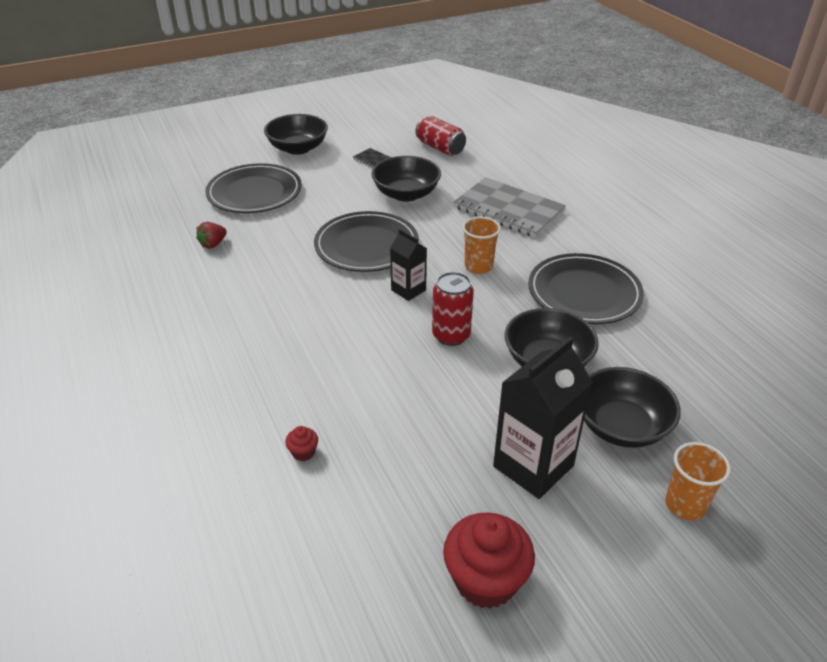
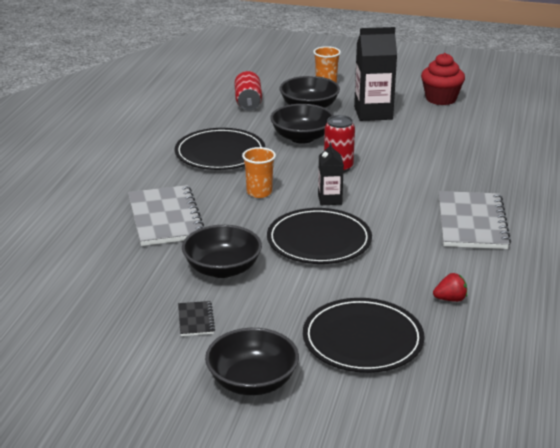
camera: 140 degrees left, 10 degrees down
red cupcake [285,426,318,461] -> none
red can [415,116,466,156] -> red can moved to [234,71,262,111]
none -> grey notebook [439,191,511,249]

